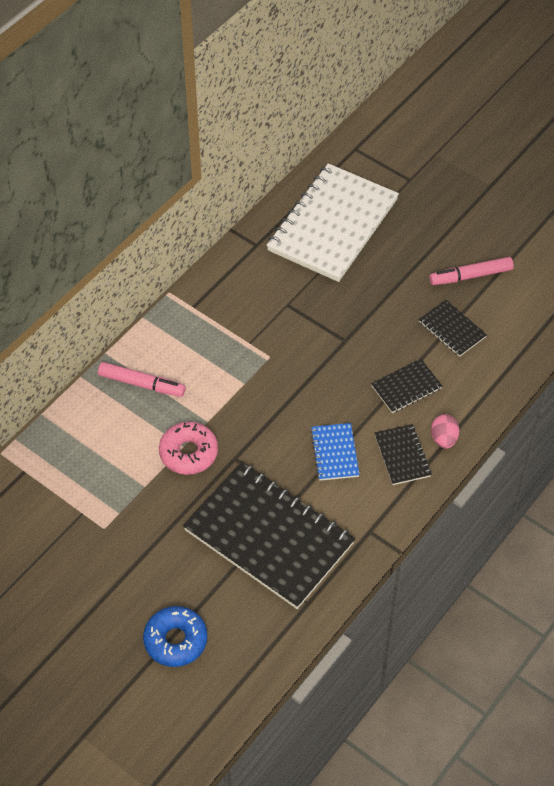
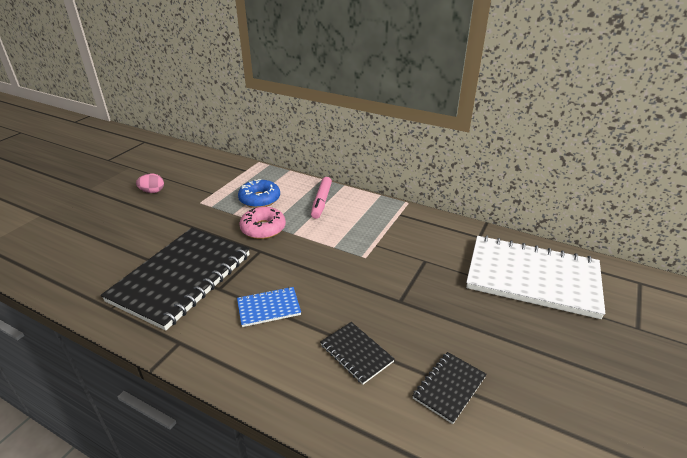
camera: 80 degrees right, 20 degrees down
blue donut [143,606,207,667] -> blue donut moved to [238,179,280,208]
black notebook [375,424,431,485] -> none
pink marker [429,257,514,285] -> none
pink egg [431,414,459,449] -> pink egg moved to [136,174,164,193]

